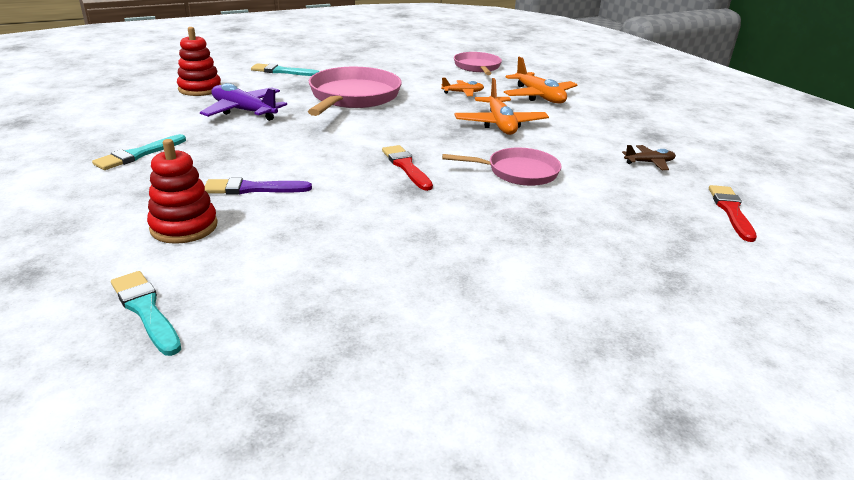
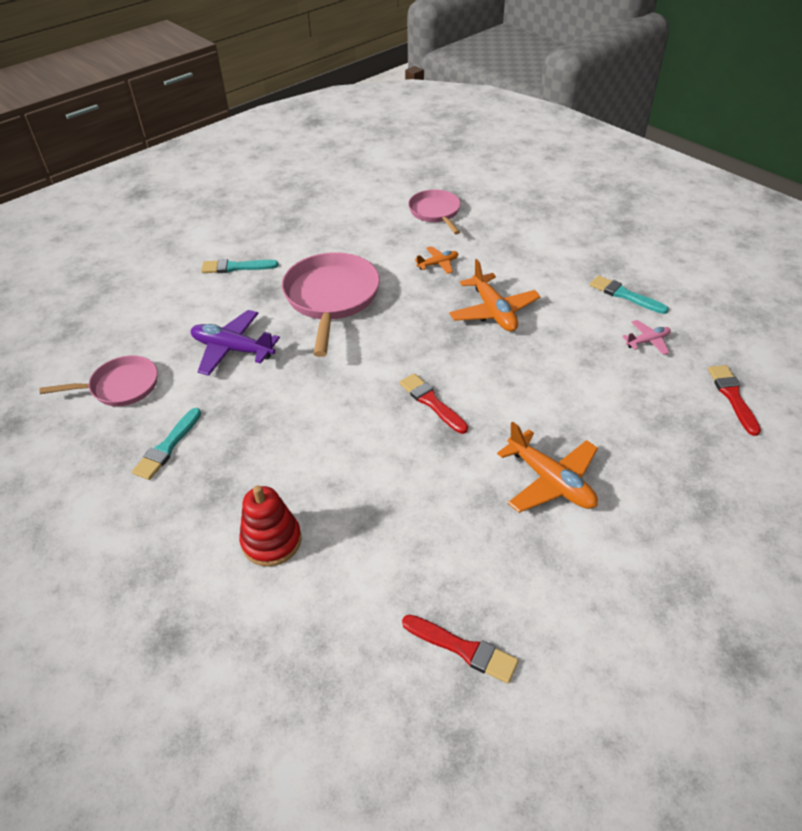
camera: 10 degrees left, 15 degrees up
turquoise brush [111,271,181,356] -> turquoise brush moved to [590,275,669,314]
red stacking toy [177,27,221,96] -> none
purple brush [205,178,312,194] -> none
pink pan [442,148,562,186] -> pink pan moved to [39,355,158,406]
orange plane [504,57,577,104] -> orange plane moved to [497,422,598,513]
brown plane [622,145,676,170] -> pink plane [622,320,671,355]
none -> red brush [402,615,519,684]

